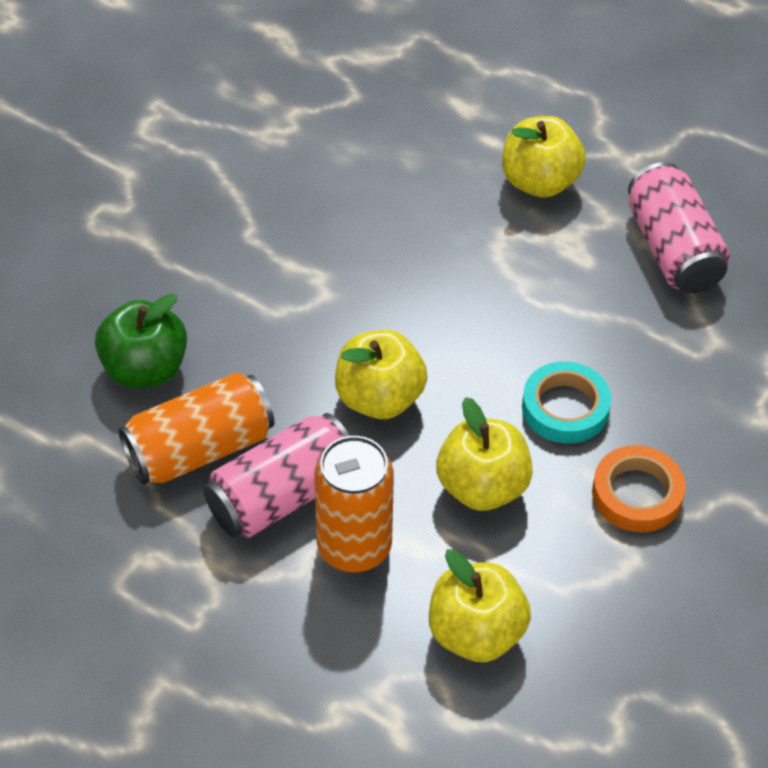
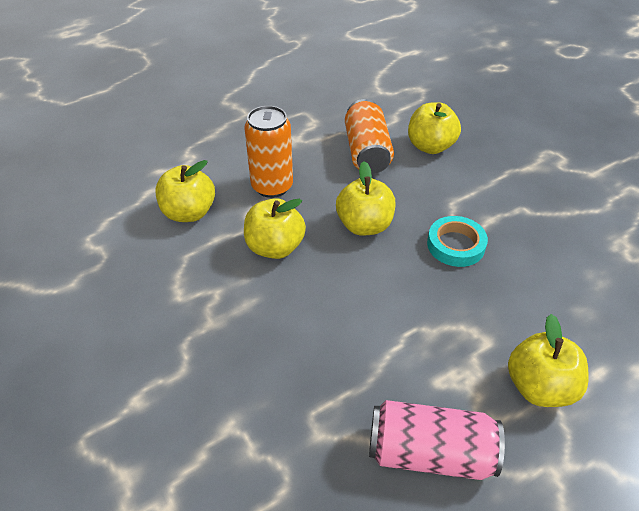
camera: 115 degrees right, 5 degrees down
green apple [95,293,187,388] -> yellow apple [408,102,461,154]
pink can [203,413,350,538] -> none
turquoise tape [522,361,611,444] -> turquoise tape moved to [427,216,488,267]
orange tape [592,445,686,532] -> none

